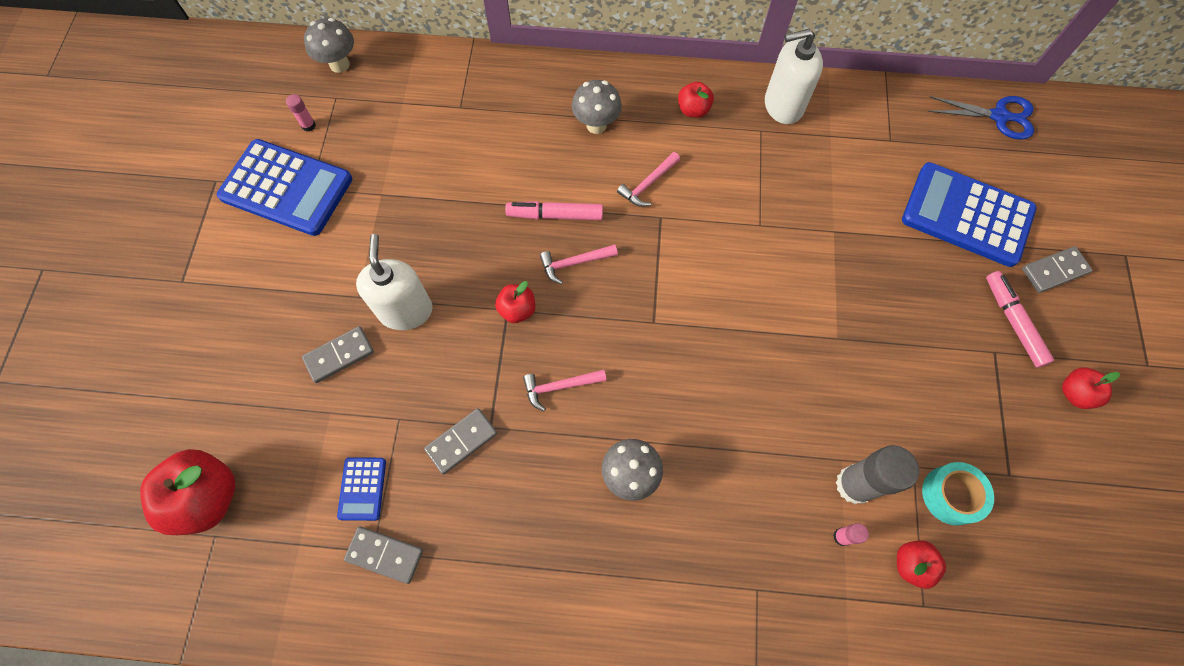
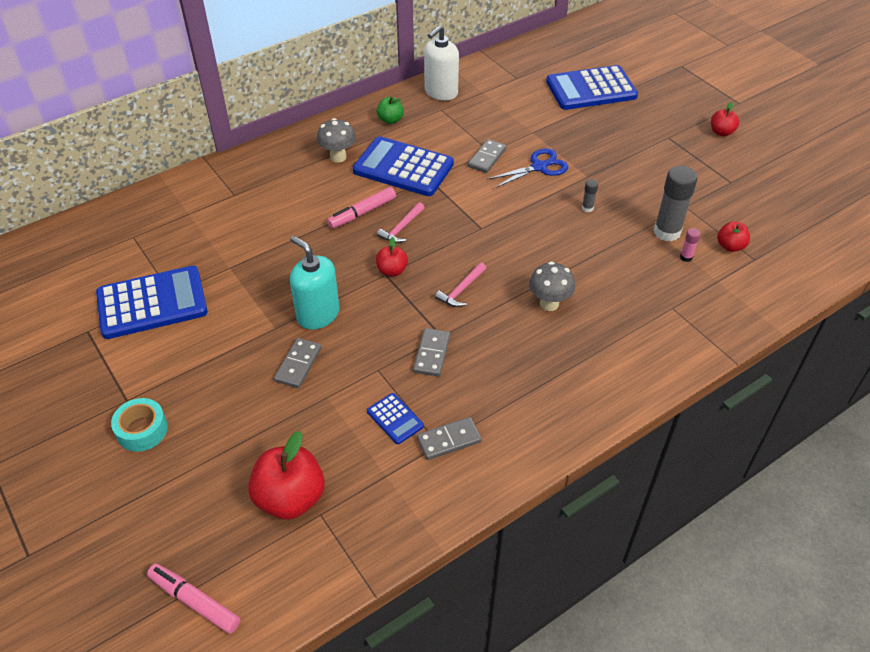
camera: 40 degrees left, 20 degrees down
pink glue stick [286,94,316,132] -> none
grey mushroom [304,18,354,73] -> none
white soap dispenser [356,234,433,330] -> turquoise soap dispenser [290,236,340,330]
pink hammer [617,152,680,207] -> blue calculator [353,136,454,196]
red apple [678,82,714,118] -> green apple [377,97,404,124]
turquoise tape [922,462,994,526] -> turquoise tape moved to [111,398,168,452]
blue scissors [928,96,1034,140] -> blue scissors moved to [488,148,568,188]
pink marker [986,271,1054,368] -> pink marker moved to [147,564,241,634]
grey domino [1022,246,1093,293] -> grey domino moved to [468,139,506,173]
none -> grey glue stick [582,179,598,212]

